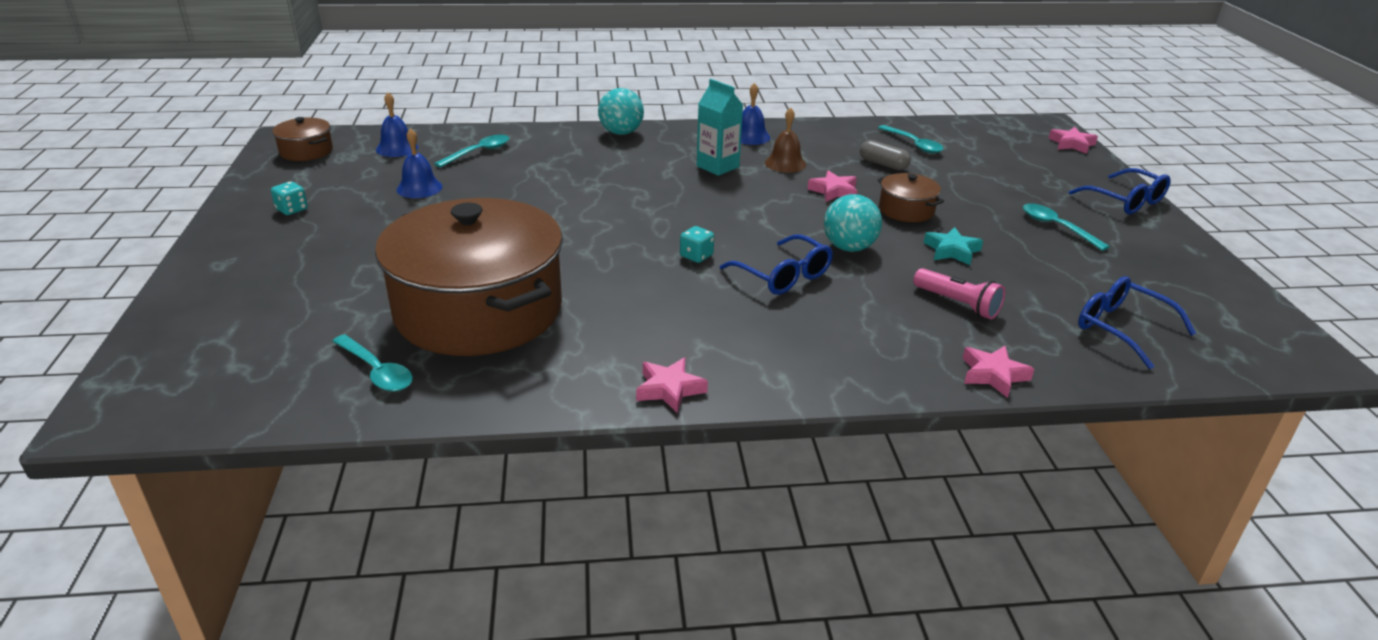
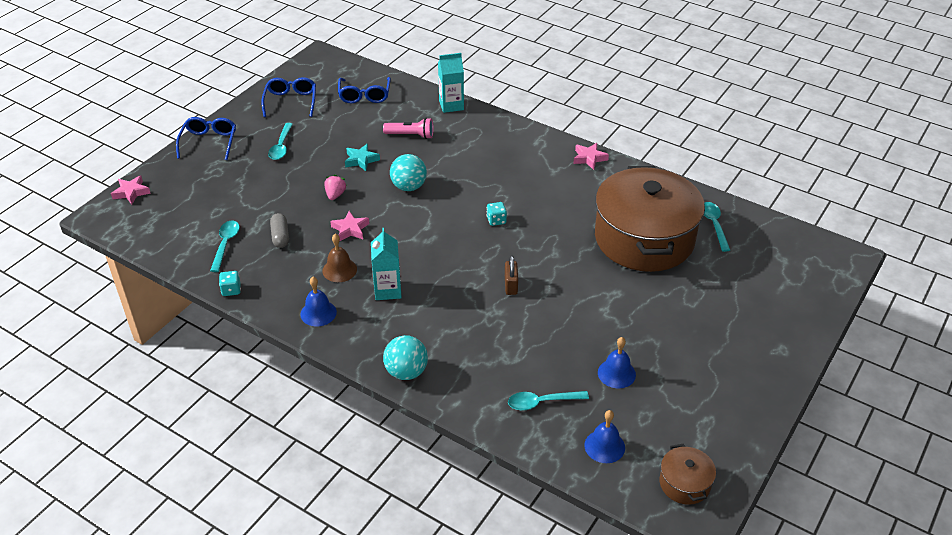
camera: 140 degrees left, 10 degrees up
turquoise dice [271,181,308,215] -> turquoise dice moved to [219,271,241,296]
blue glasses [720,234,833,295] -> blue glasses moved to [261,77,316,117]
brown pot [877,173,944,222] -> pink strawberry [324,175,347,200]
pink flashlight [913,268,1005,319] -> pink flashlight turned 105 degrees clockwise [383,118,434,139]
pink star [962,346,1034,398] -> turquoise carton [438,53,464,113]
none -> brown padlock [505,255,518,295]

